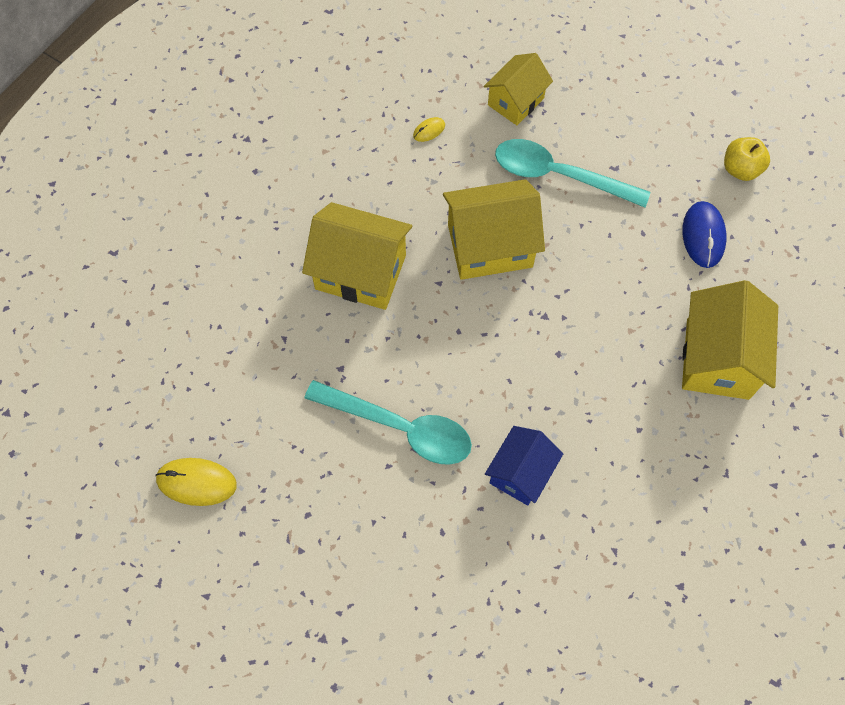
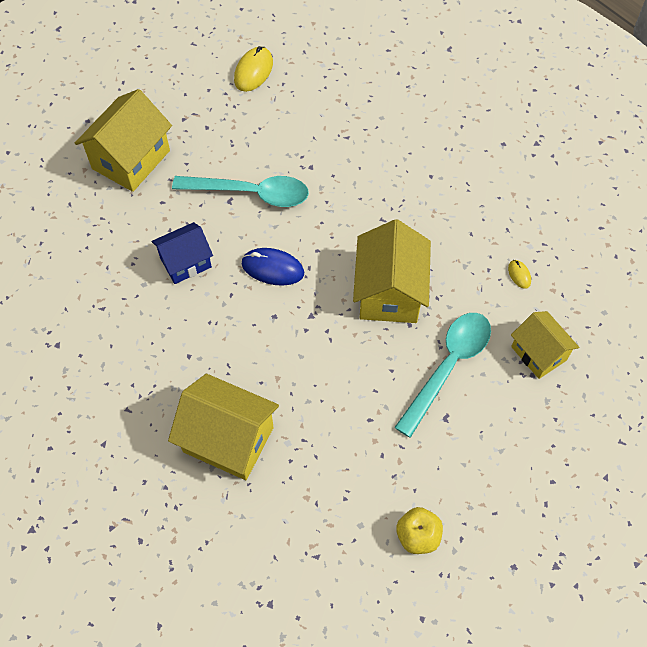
camera: 105 degrees right, 5 degrees down
yellow house [302,202,413,310] -> yellow house moved to [75,89,172,192]
turquoise spoon [304,380,472,465] -> turquoise spoon turned 120 degrees counterclockwise [172,176,309,207]
blue house [485,426,563,506] -> blue house turned 75 degrees counterclockwise [152,222,213,284]
blue mouse [682,201,727,268] -> blue mouse moved to [241,248,304,286]

